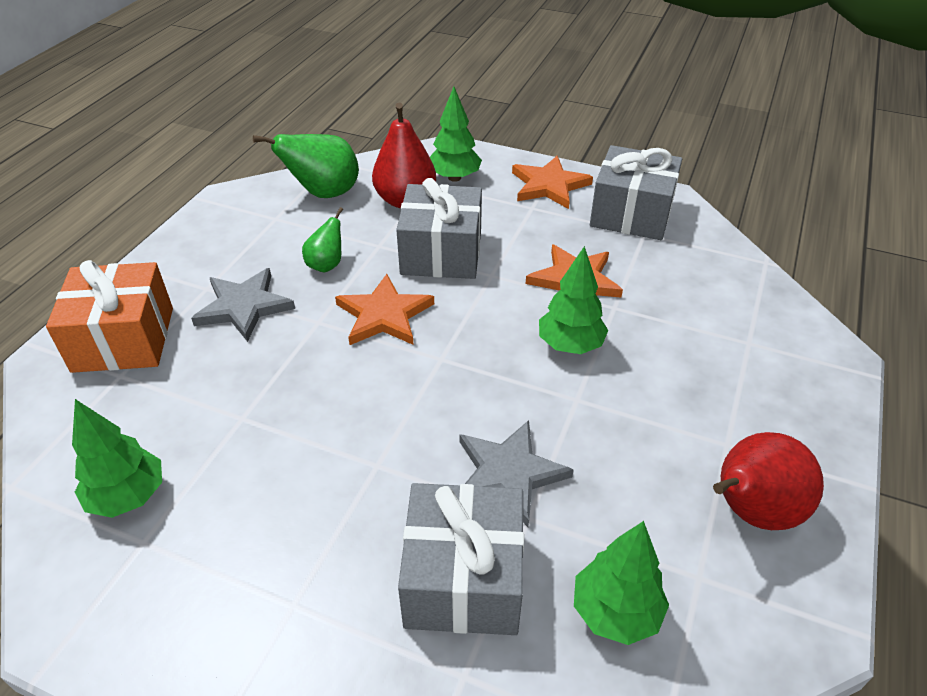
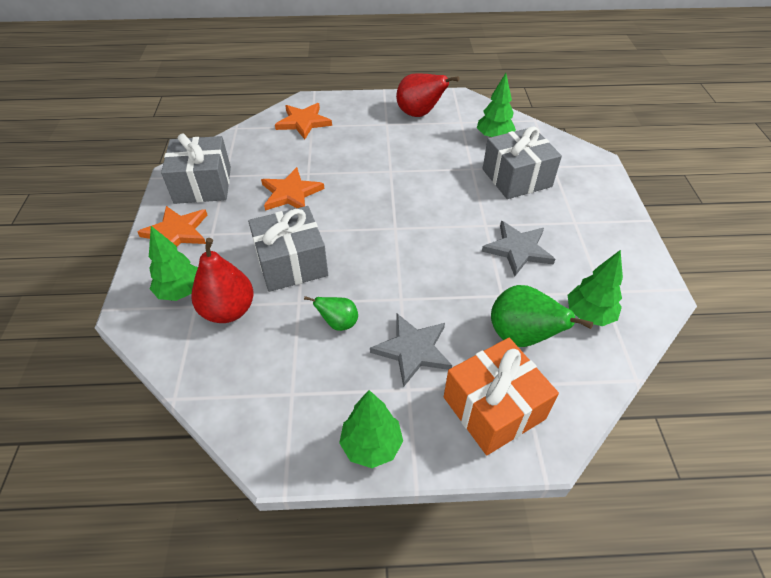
camera: 115 degrees left, 5 degrees up
green pear [253,134,359,198] -> green pear moved to [491,285,593,347]
orange star [335,274,434,345] -> orange star moved to [275,103,332,139]
grey star [460,420,574,527] -> grey star moved to [482,221,555,276]
green tree [539,246,608,354] -> green tree moved to [339,390,403,468]

